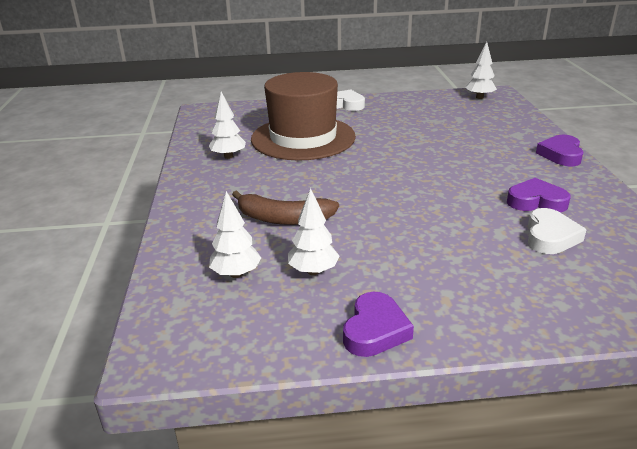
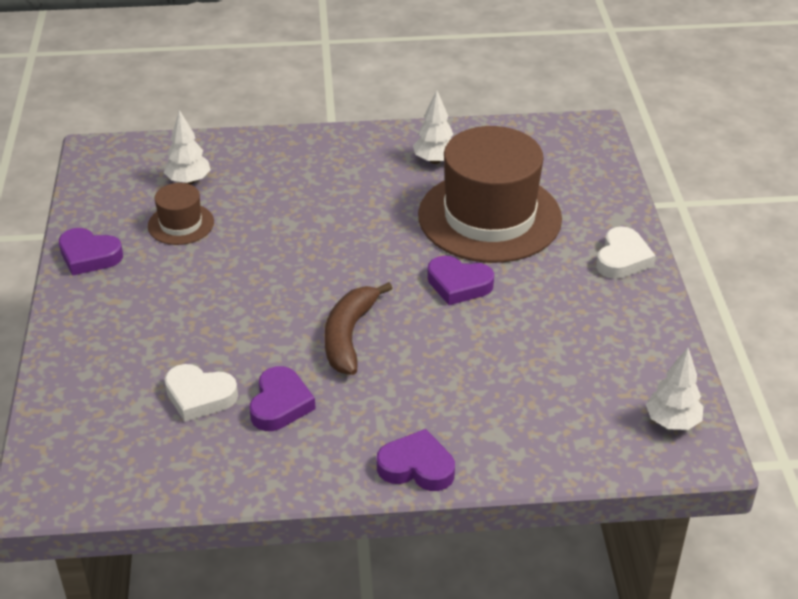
camera: 90 degrees right, 10 degrees up
brown banana [232,190,339,225] -> brown banana moved to [324,282,393,375]
white tree [288,188,339,275] -> brown hat [148,183,214,245]
none -> purple heart [427,256,494,305]

